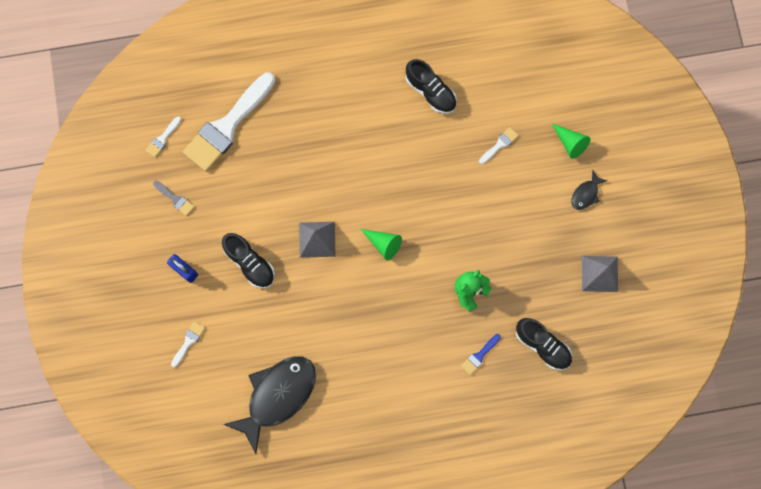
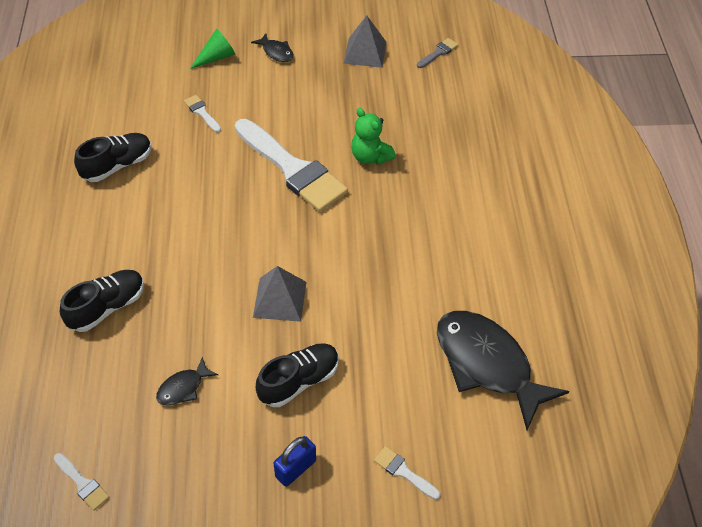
camera: 85 degrees left, 25 degrees down
grey brush [153,181,194,216] -> grey brush moved to [417,38,458,68]
white brush [183,73,276,172] -> white brush moved to [235,119,348,212]
green cone [361,229,402,260] -> none
blue brush [461,334,501,375] -> none
black shoe [516,318,572,370] -> black shoe moved to [60,270,144,332]
none -> black fish [156,357,218,405]

